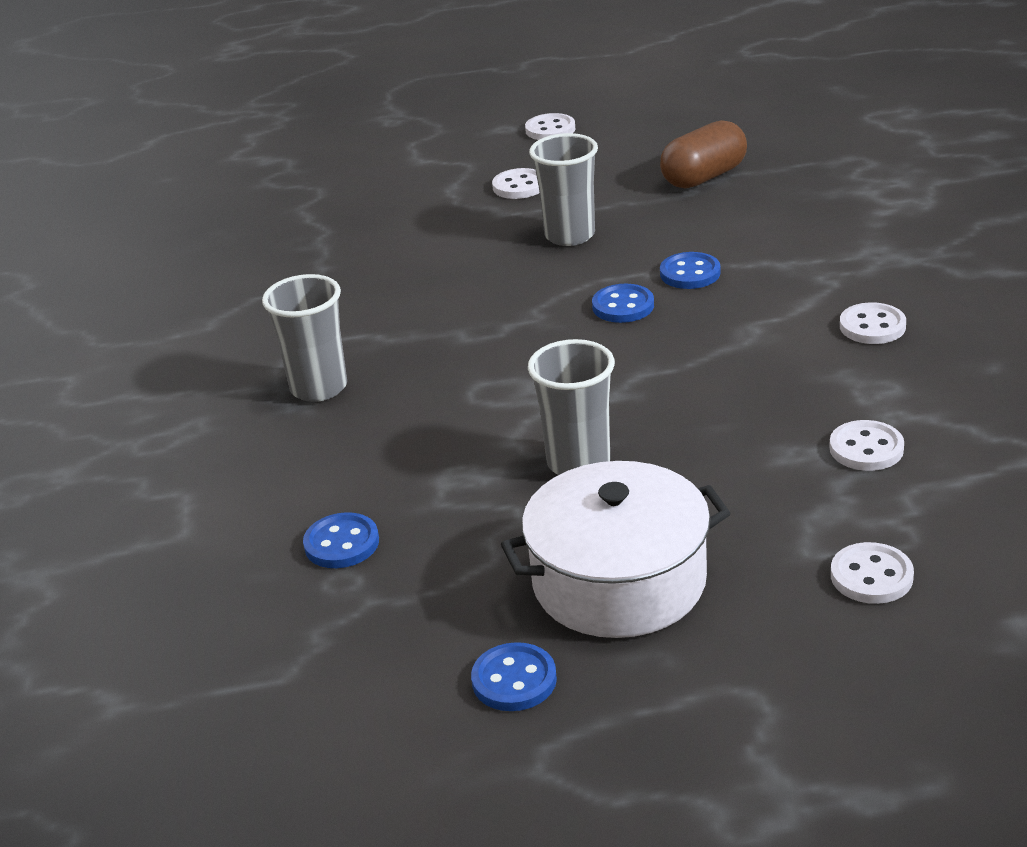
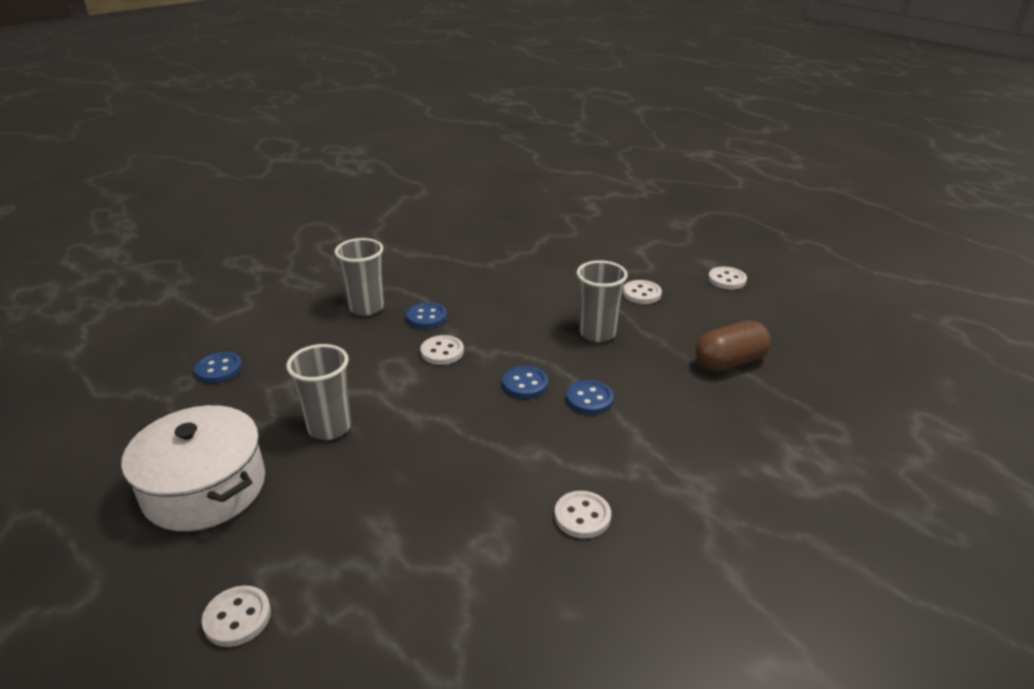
camera: 55 degrees right, 0 degrees up
blue button [471,642,557,711] -> blue button moved to [406,302,447,329]
brown capsule [660,120,747,189] -> brown capsule turned 45 degrees counterclockwise [695,320,771,372]
white button [829,420,904,471] -> white button moved to [420,335,464,365]

